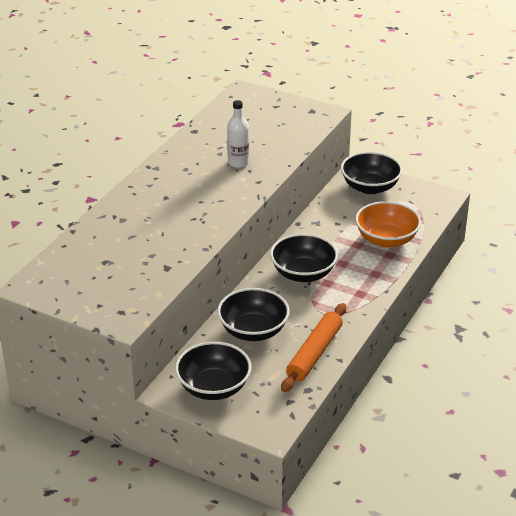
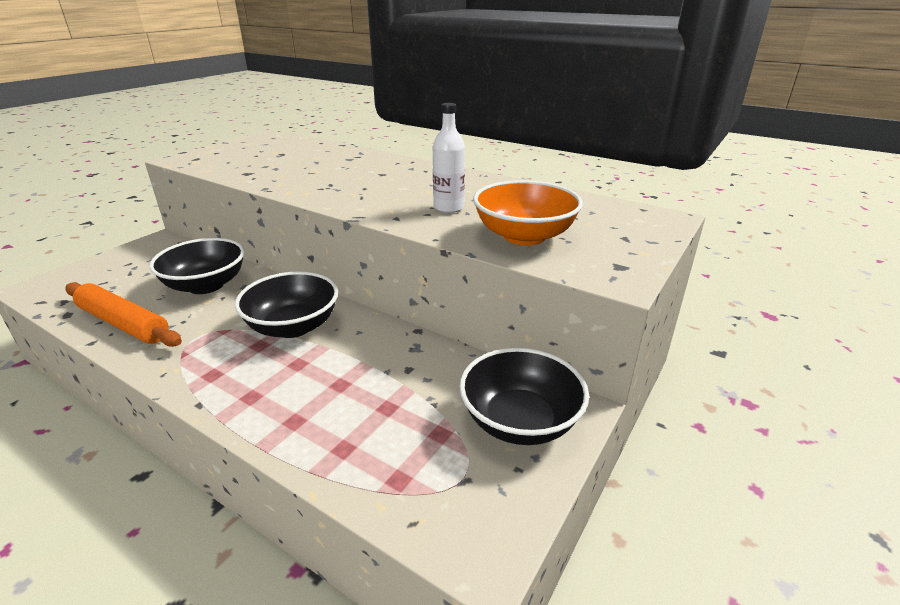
camera: 95 degrees right, 5 degrees down
black bowl [175,342,251,400] -> none
orange bowl [355,201,421,248] -> orange bowl moved to [473,180,583,245]

